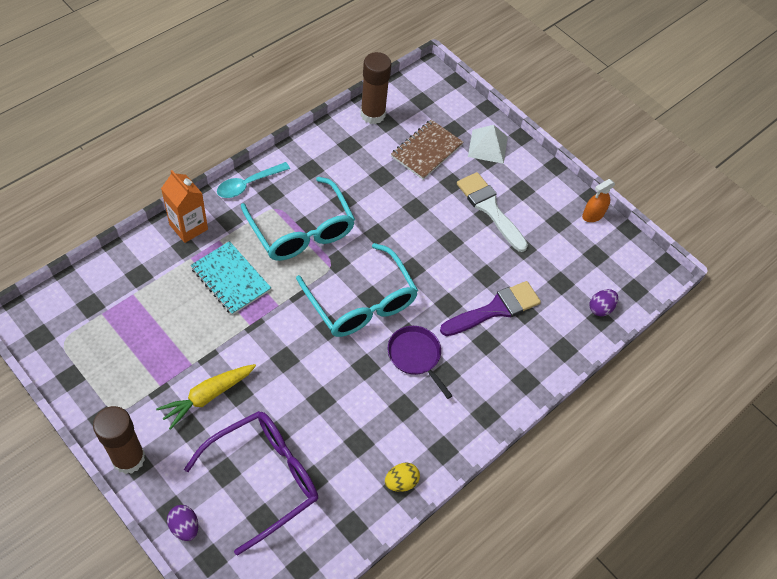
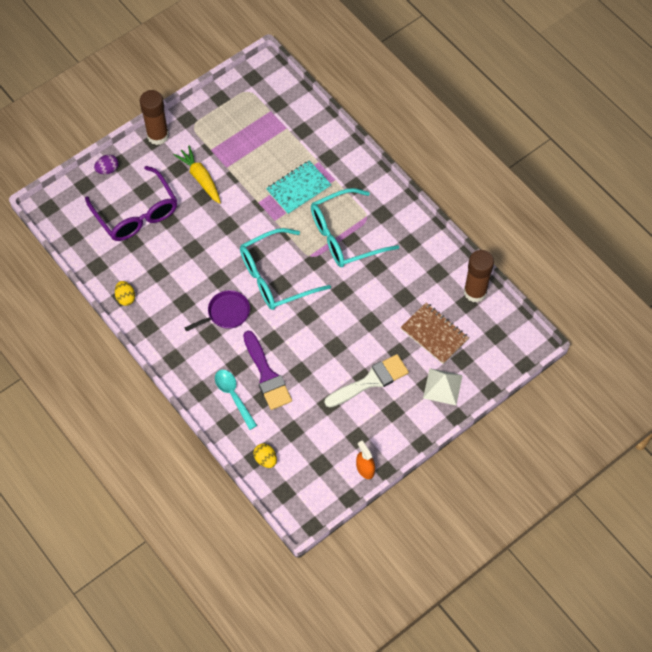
camera: 100 degrees right, 5 degrees up
orange carton [161,170,208,243] -> none
turquoise spoon [217,162,290,198] -> turquoise spoon moved to [215,370,257,430]
purple egg [590,289,618,316] -> yellow egg [253,443,277,468]

